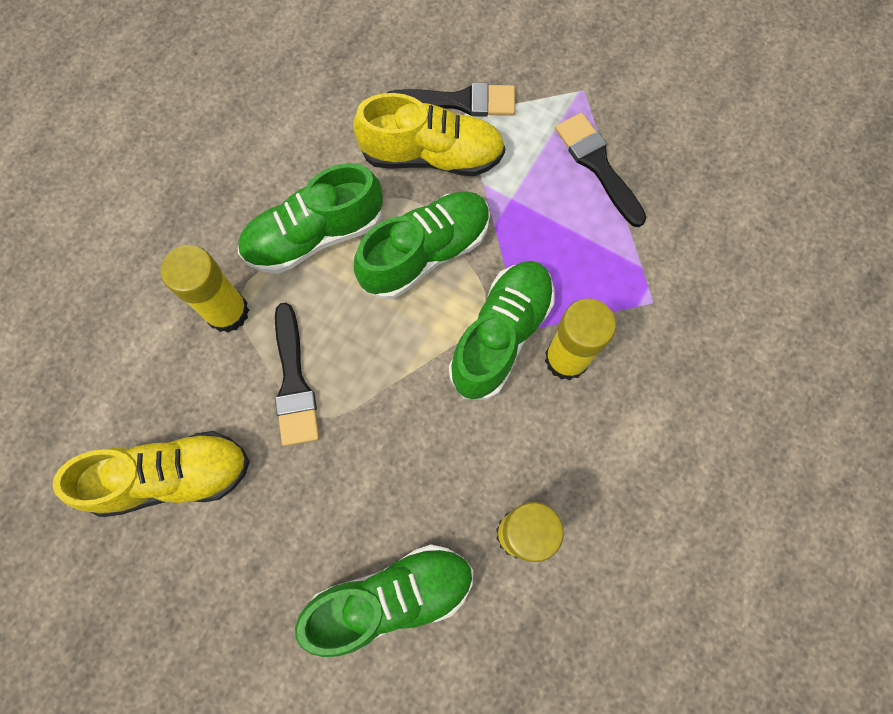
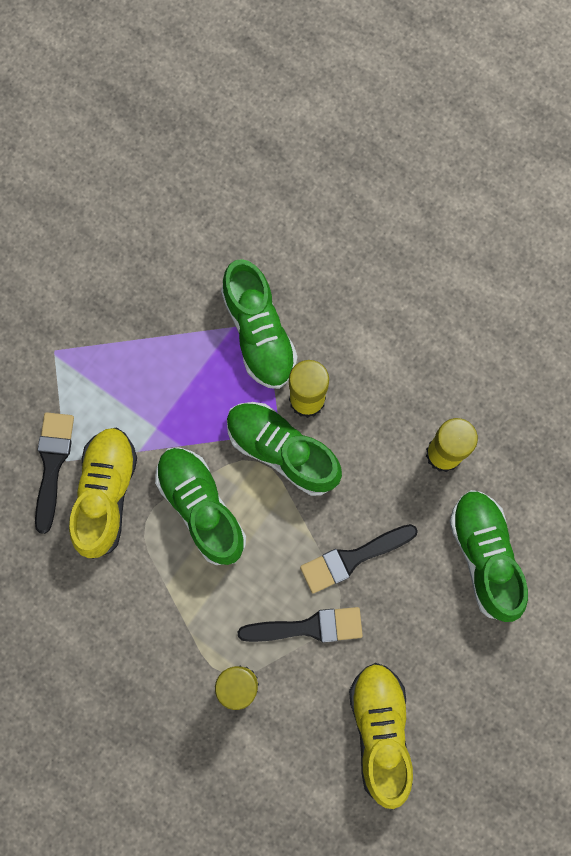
camera: 85 degrees left, 5 degrees up
green shoe [238,163,383,274] -> green shoe moved to [221,259,297,389]
black brush [555,113,646,227] -> black brush moved to [300,524,418,594]

